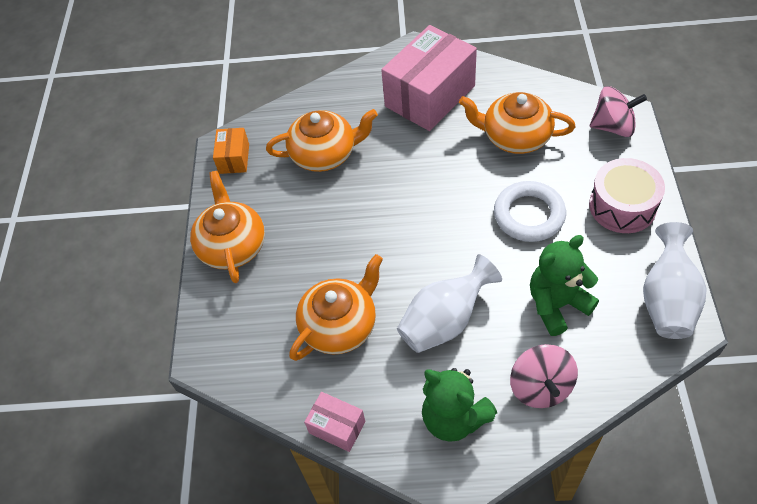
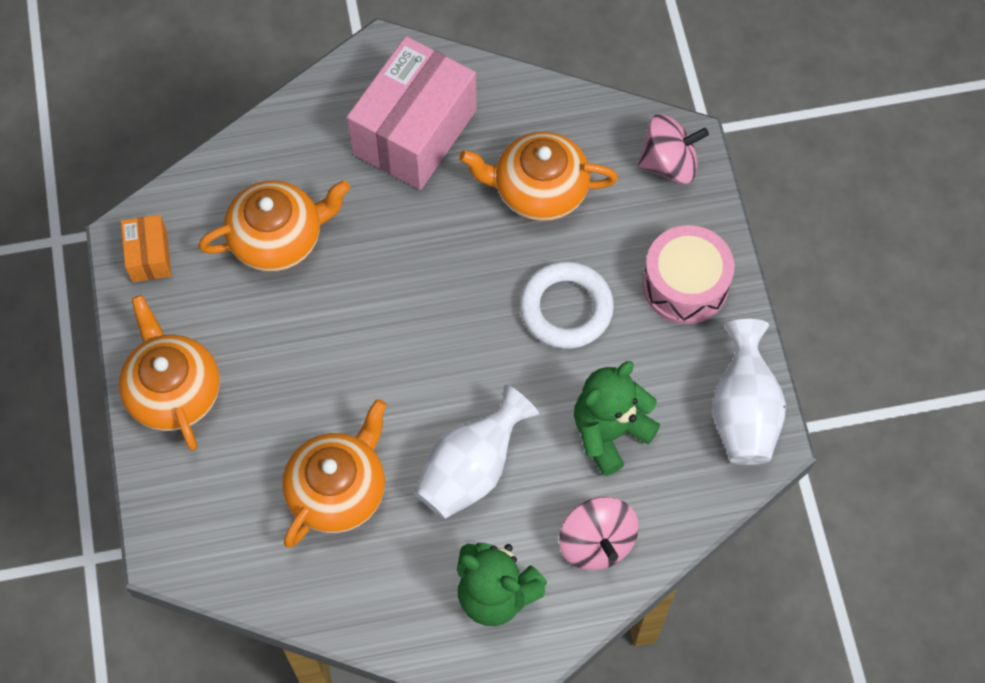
camera: 15 degrees left, 10 degrees up
pink box [304,392,365,452] -> none

